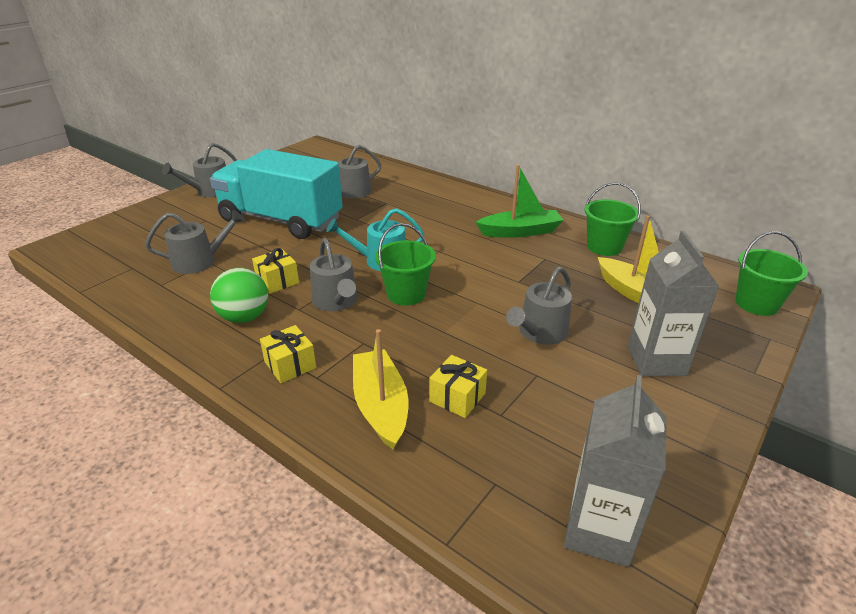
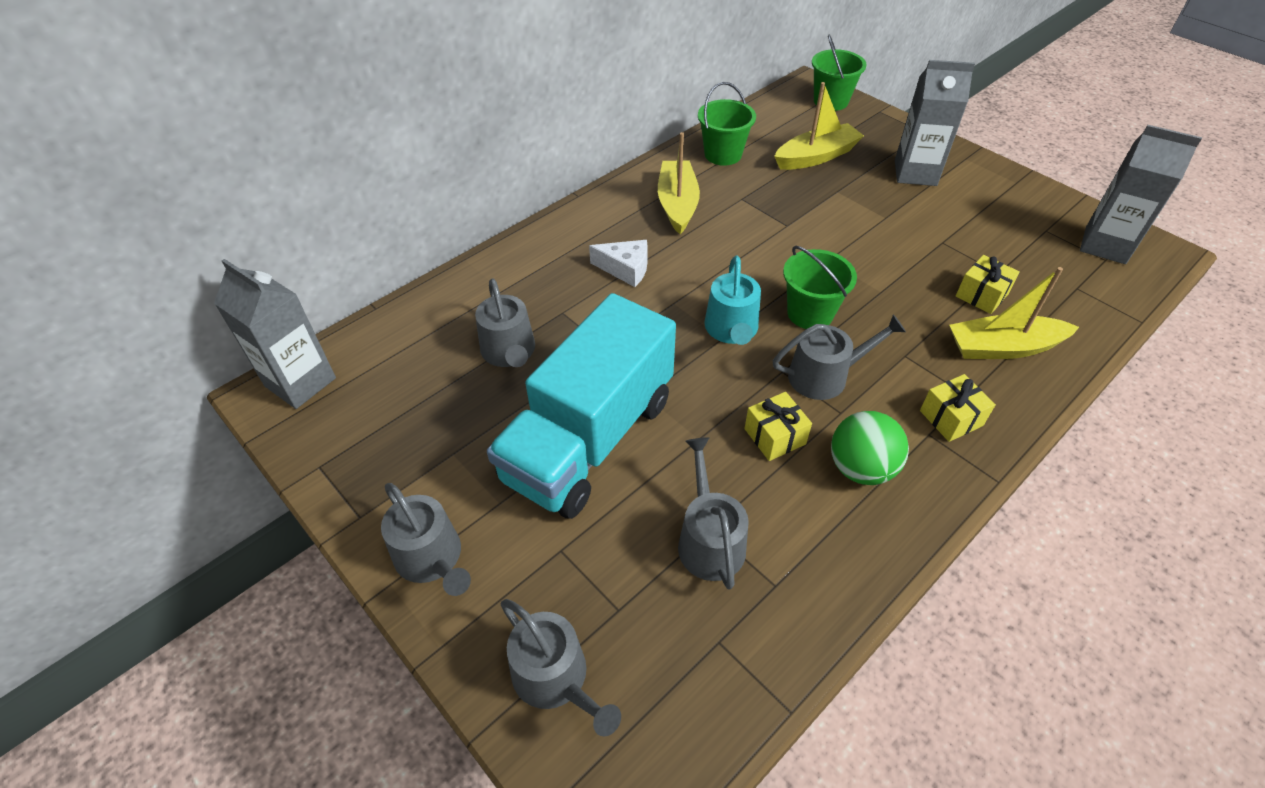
camera: 80 degrees left, 15 degrees up
green boat [476,165,564,238] -> yellow boat [658,132,700,234]
grey watering can [506,267,572,345] -> grey watering can moved to [501,599,621,736]
none -> grey carton [214,259,336,409]
none -> white cheese [589,240,648,287]

